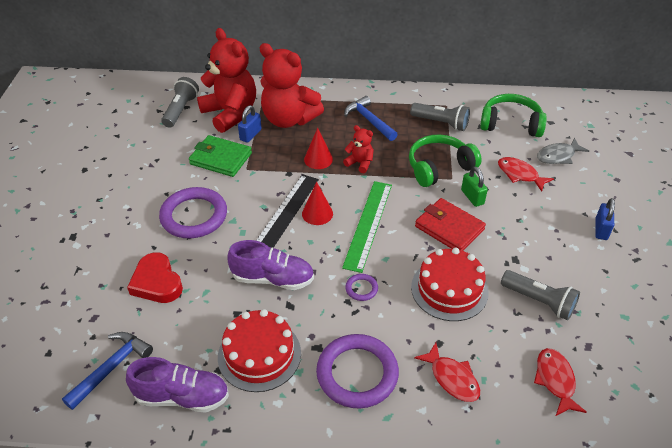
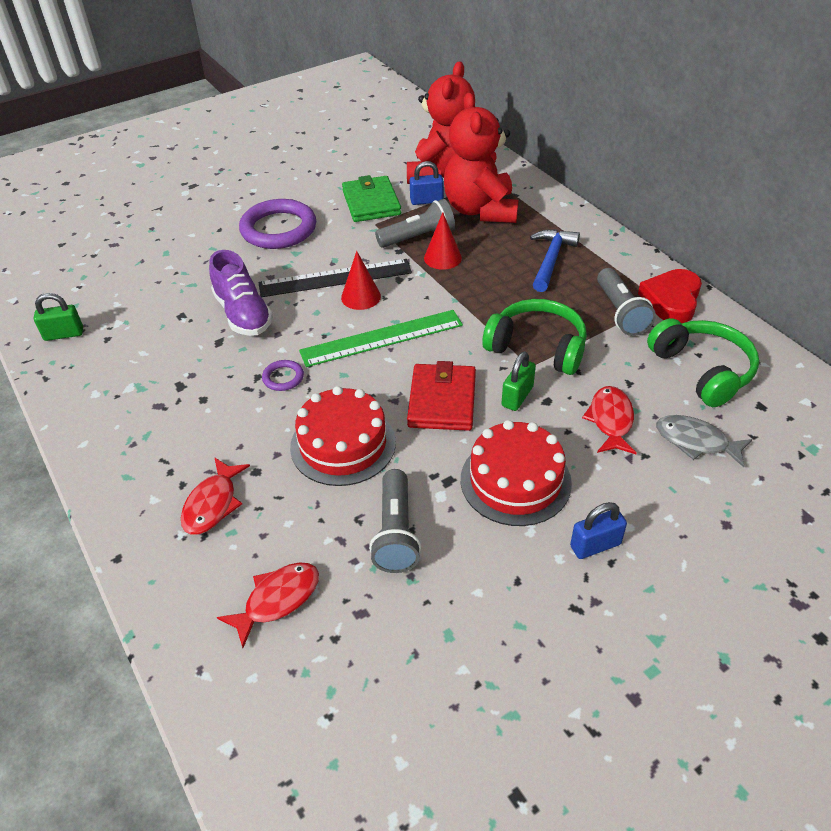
camera: 55 degrees right, 0 degrees up
blue hammer [62,332,153,410] -> none
purple shoe [126,357,229,413] -> green padlock [34,293,83,341]
red heart [127,252,183,303] -> red heart moved to [638,269,702,323]
grey flashlight [161,77,199,128] -> grey flashlight moved to [375,199,455,248]
red cake [218,309,301,392] -> red cake moved to [461,420,572,526]
purple ring [316,334,399,409] -> none
red teddy bear [343,125,374,173] -> none

